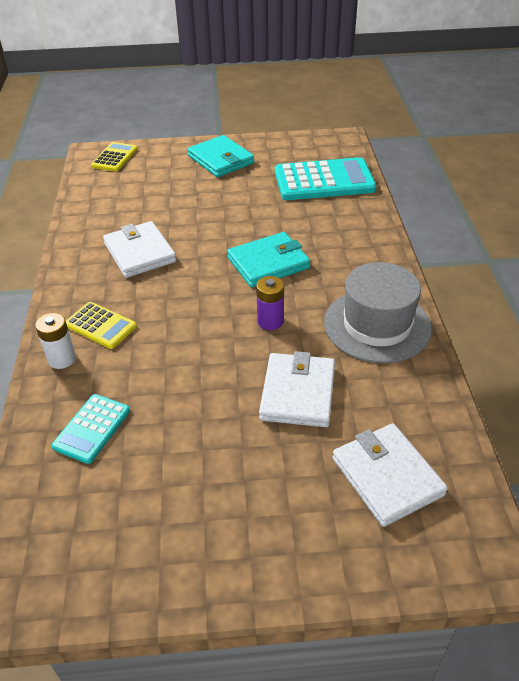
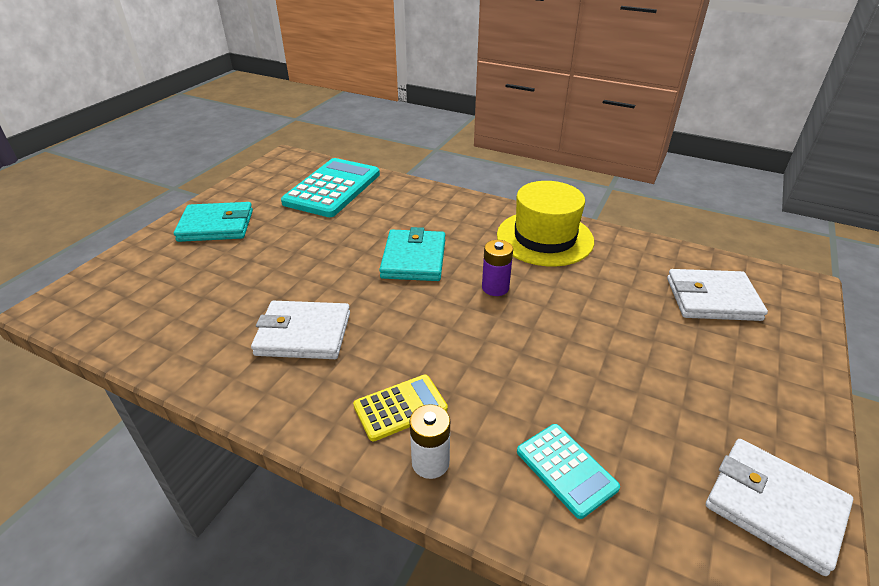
camera: 60 degrees left, 5 degrees down
yellow calculator [91,142,137,172] -> none
white wallet [259,351,335,427] -> white wallet moved to [706,439,853,576]
grey hat [324,262,432,363] -> yellow hat [497,181,594,266]

